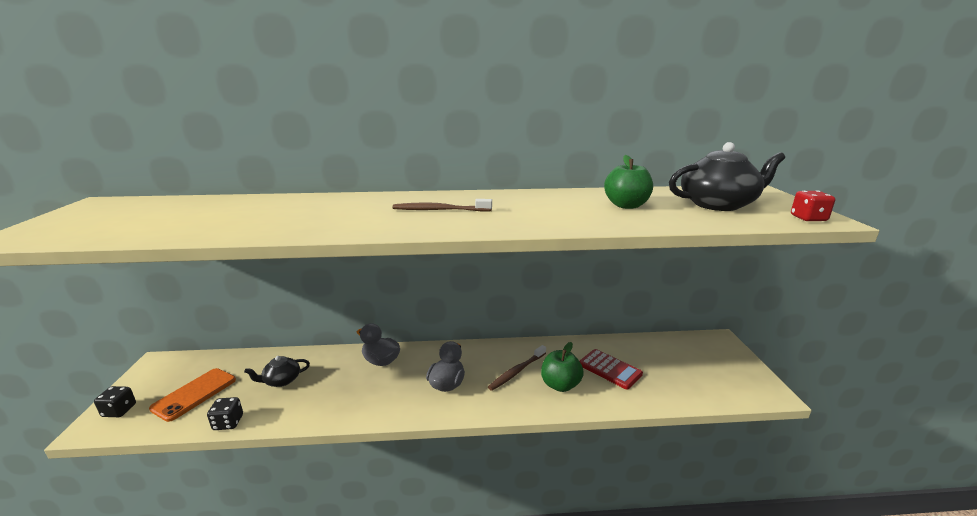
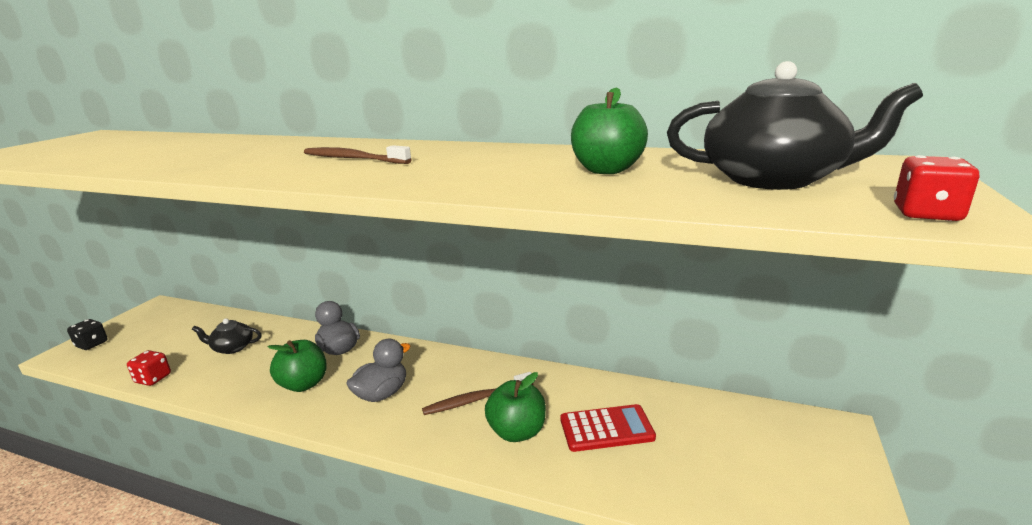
camera: 25 degrees right, 0 degrees up
orange phone [149,368,236,422] -> none
black dice [207,397,243,430] -> red dice [127,350,171,386]
red calculator [580,349,643,389] -> red calculator turned 75 degrees counterclockwise [560,404,656,452]
none -> green apple [268,340,327,392]

